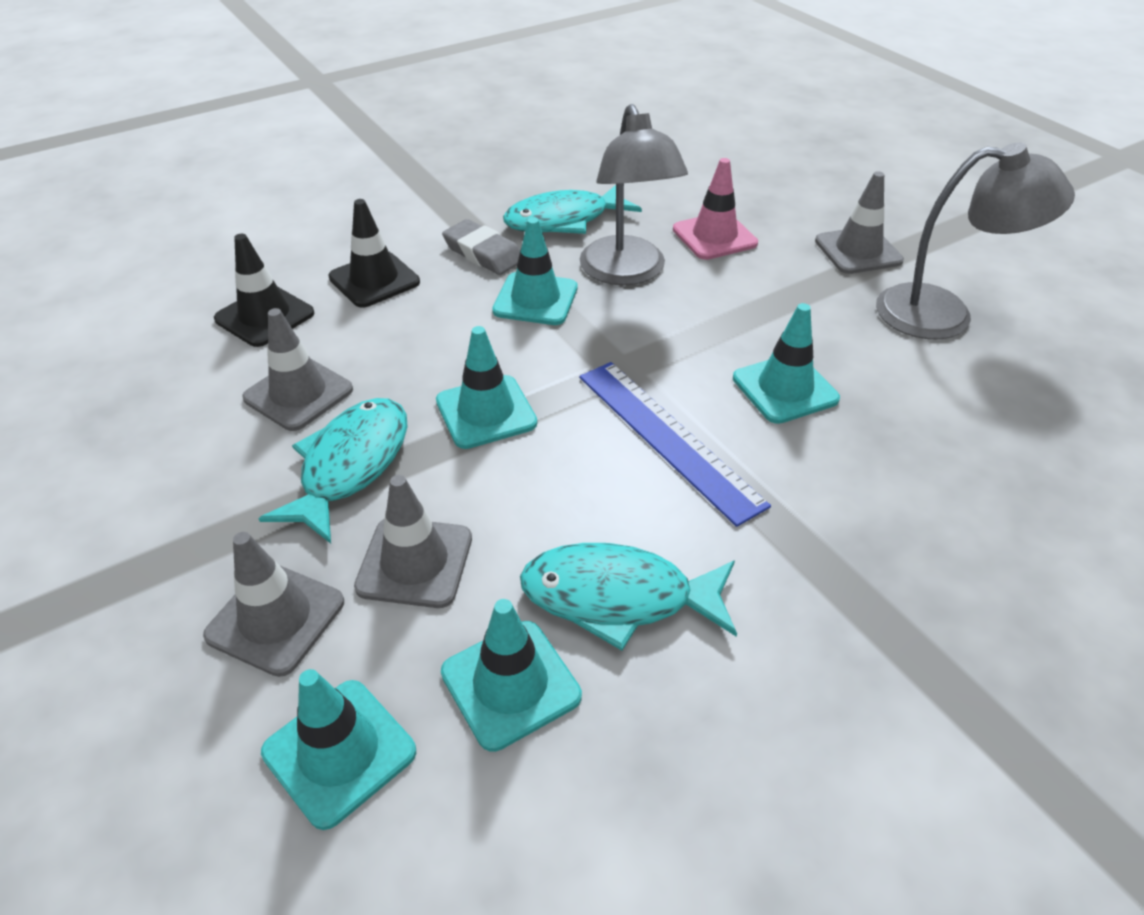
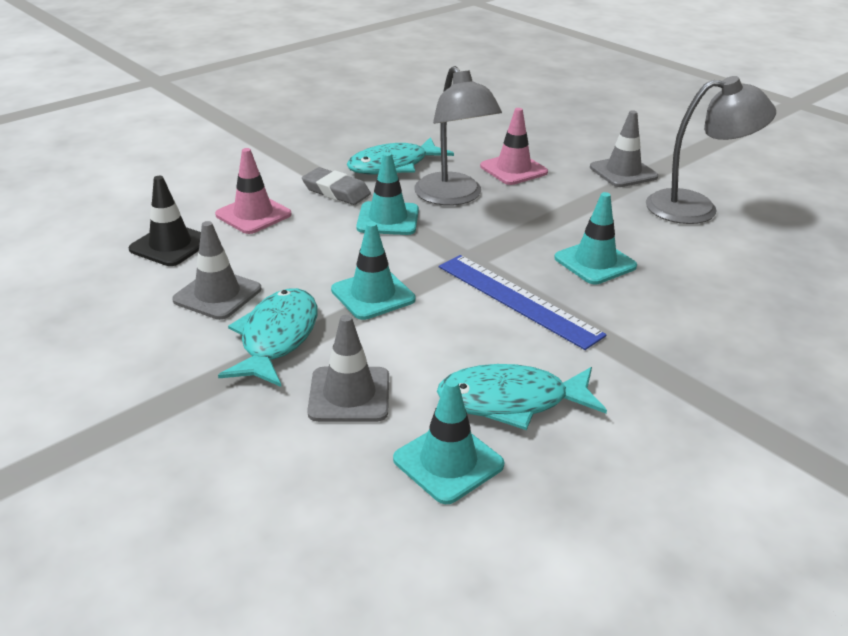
camera: 10 degrees left, 10 degrees down
grey traffic cone [203,532,344,677] -> none
turquoise traffic cone [261,669,416,830] -> none
black traffic cone [328,199,420,308] -> pink traffic cone [215,148,292,234]

